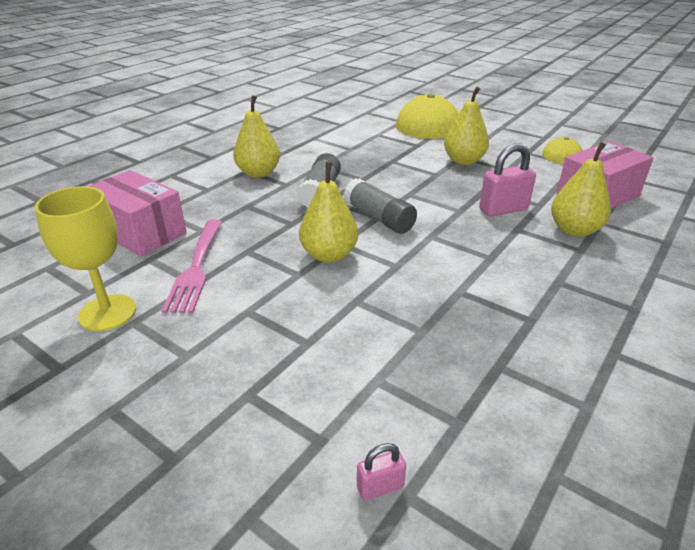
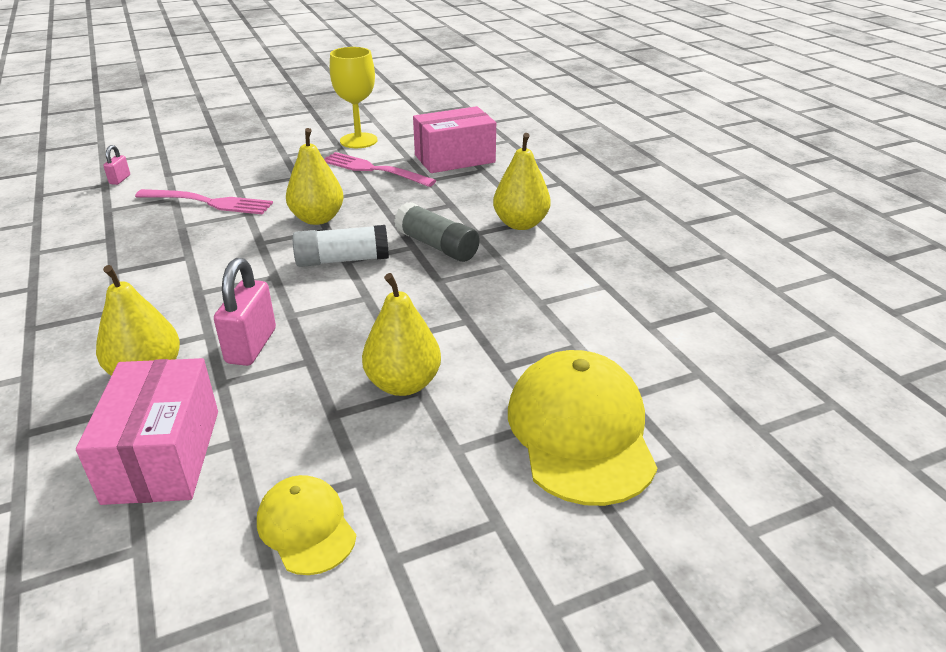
camera: 120 degrees right, 0 degrees up
grey glue stick [343,178,417,234] -> white glue stick [292,225,389,267]
none -> pink fork [135,189,273,215]

